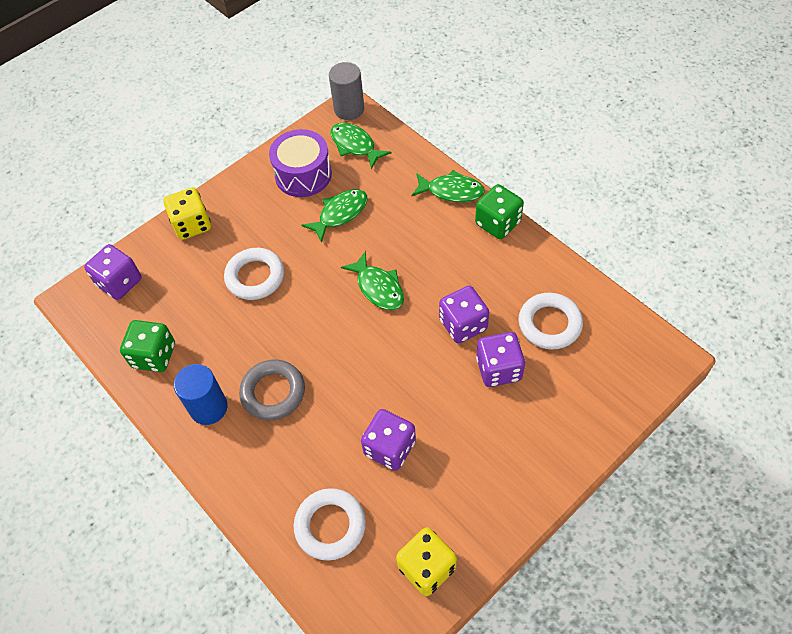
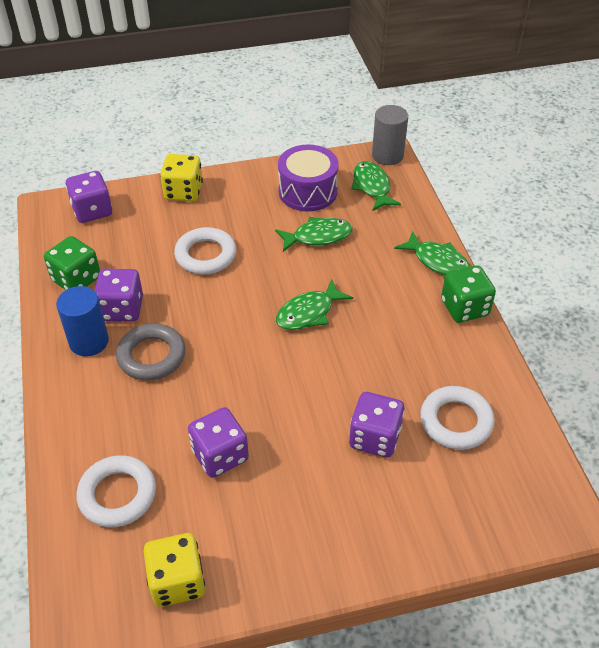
camera: 25 degrees right, 10 degrees down
green fish [341,251,404,310] -> green fish turned 60 degrees clockwise [276,279,353,330]
purple dice [439,286,489,343] -> purple dice moved to [95,269,143,321]

